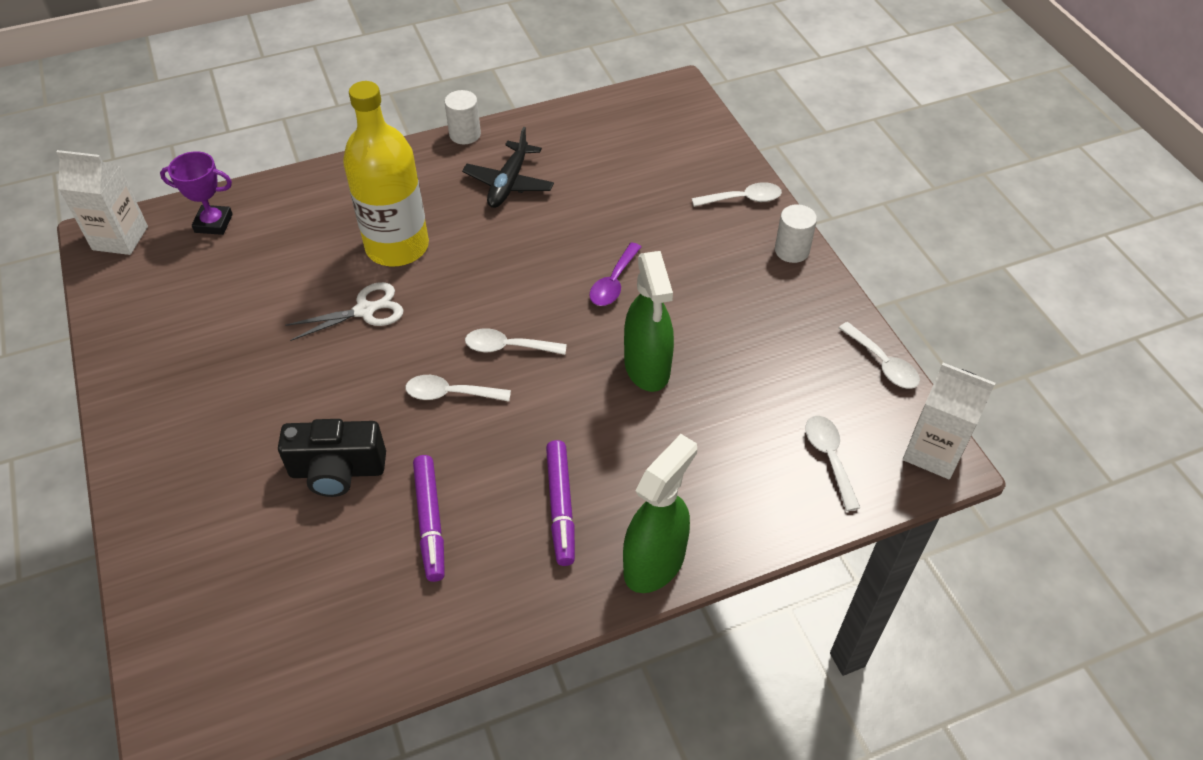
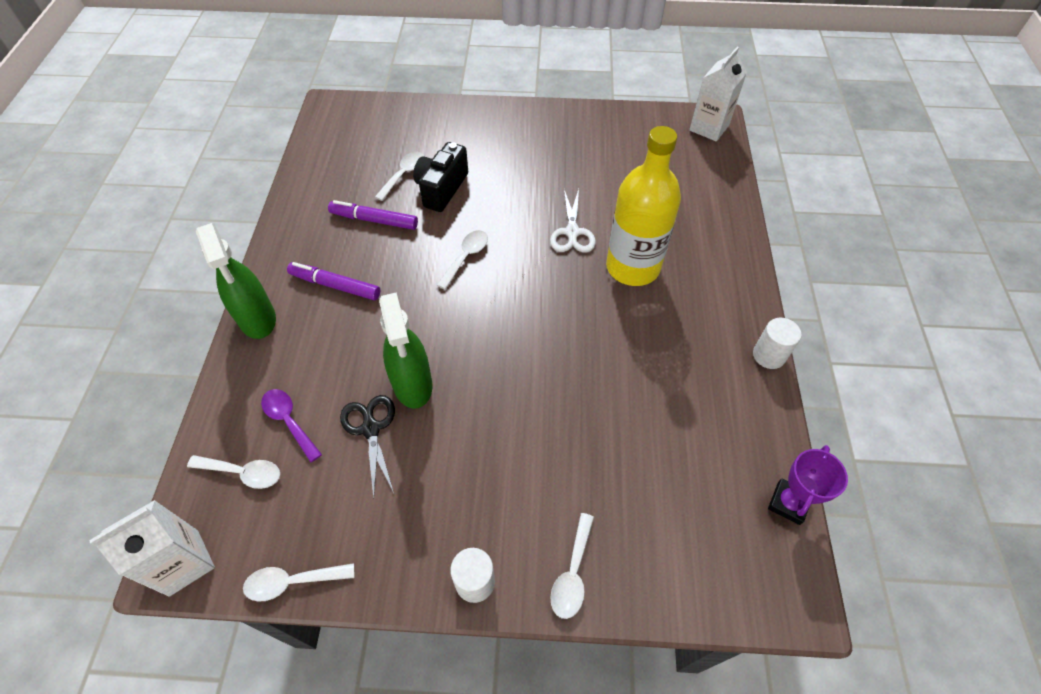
camera: 115 degrees right, 5 degrees up
purple trophy [160,151,233,235] -> purple trophy moved to [768,445,848,525]
black plane [462,127,554,208] -> none
white spoon [465,328,567,355] -> white spoon moved to [375,151,424,201]
purple spoon [589,242,641,306] -> purple spoon moved to [261,389,322,462]
green spray bottle [624,251,674,392] -> green spray bottle turned 120 degrees counterclockwise [379,292,432,409]
none -> black scissors [340,395,395,499]

